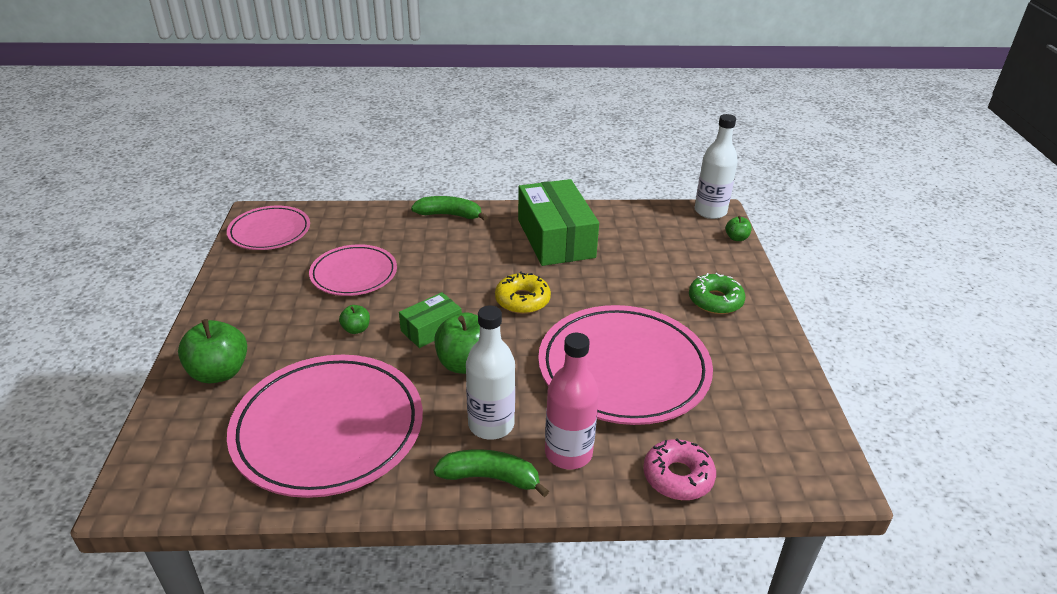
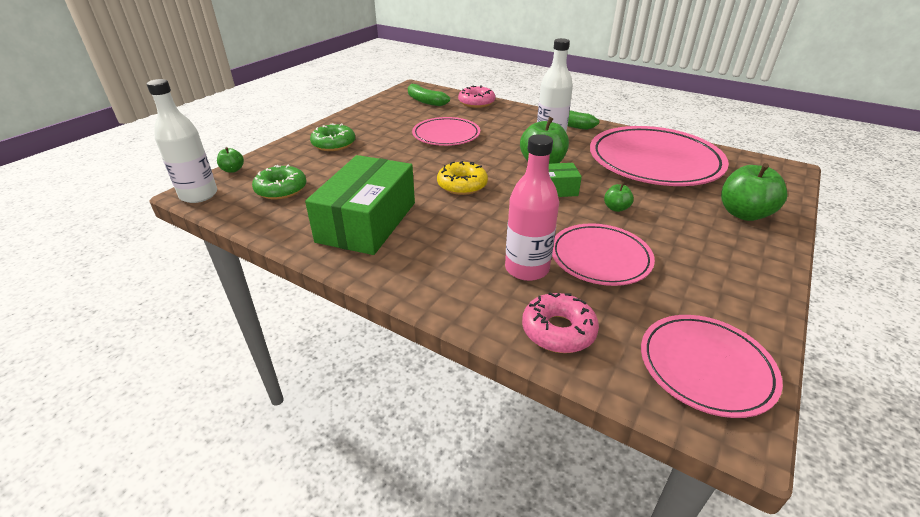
camera: 145 degrees left, 0 degrees up
green banana [411,196,488,221] -> green banana moved to [408,83,450,106]
pink plate [538,305,713,425] -> pink plate [412,117,480,146], size x0.58
pink bottle [545,333,599,469] -> pink bottle moved to [505,134,559,281]
none -> green donut [252,164,306,200]
none -> pink donut [522,292,599,353]

